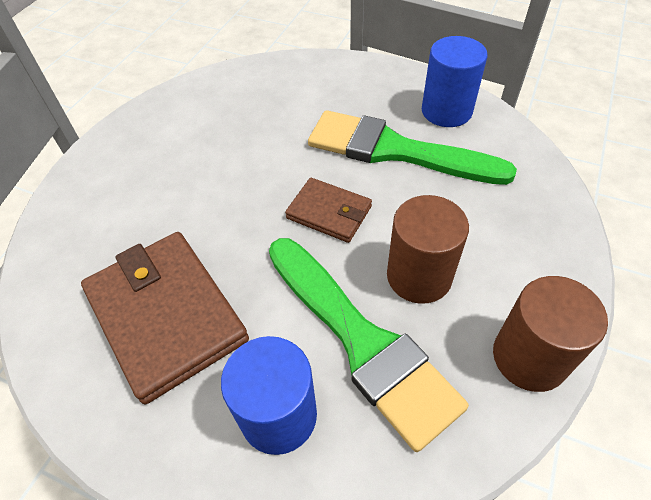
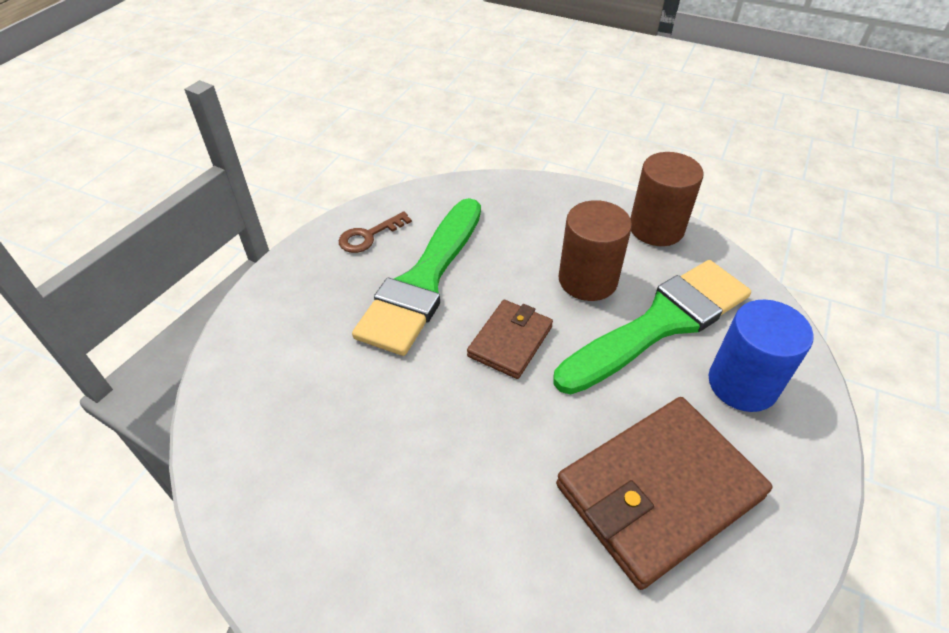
camera: 90 degrees left, 5 degrees down
blue cylinder [422,36,487,127] -> brown key [339,211,412,253]

